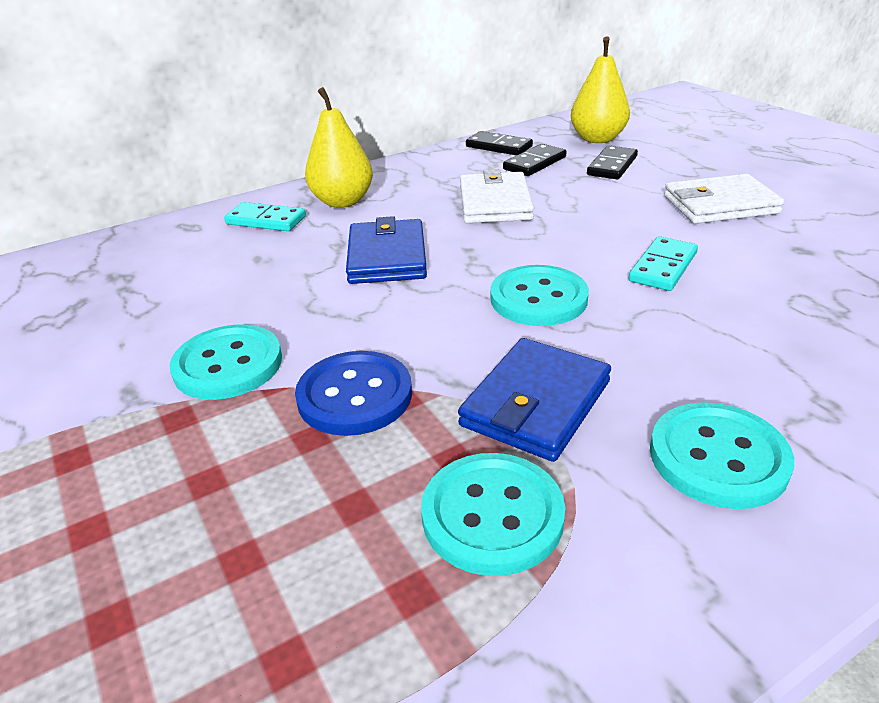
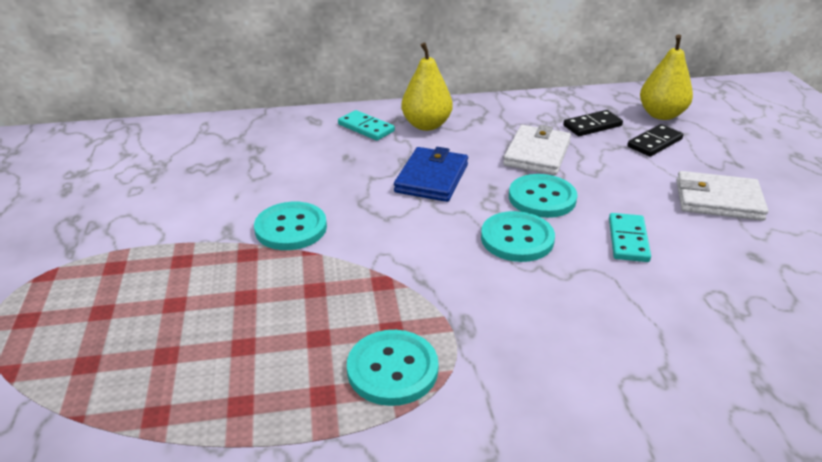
camera: 20 degrees right, 0 degrees up
blue button [295,351,412,436] -> none
blue wallet [458,338,611,462] -> none
black domino [466,131,533,156] -> none
turquoise domino [628,236,698,291] -> turquoise domino turned 45 degrees counterclockwise [609,213,651,262]
turquoise button [650,402,794,509] -> turquoise button moved to [509,174,577,218]

